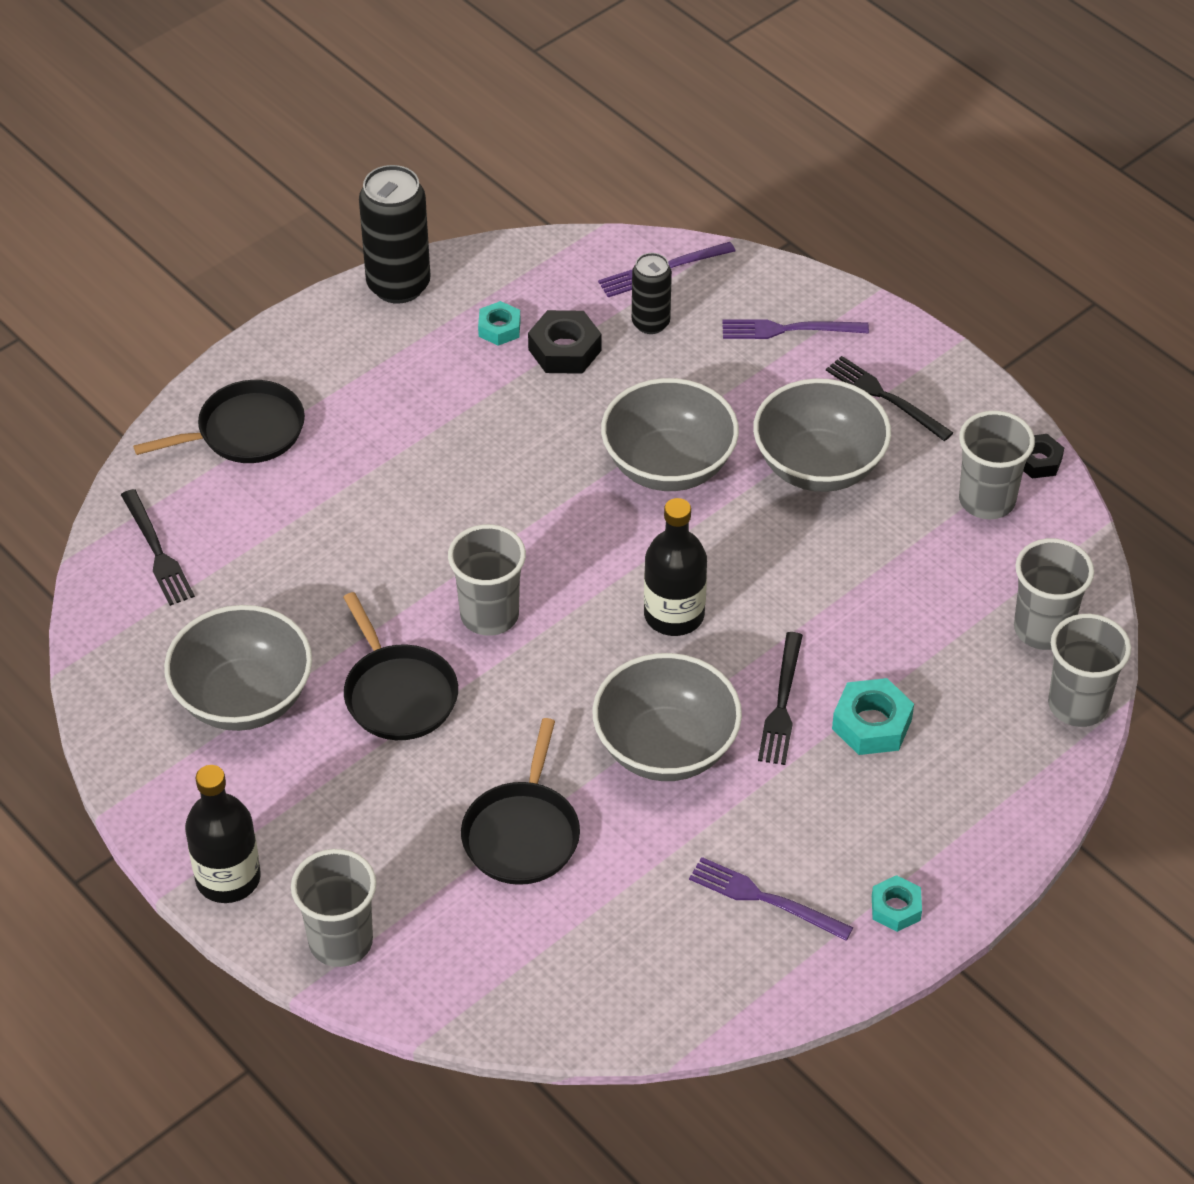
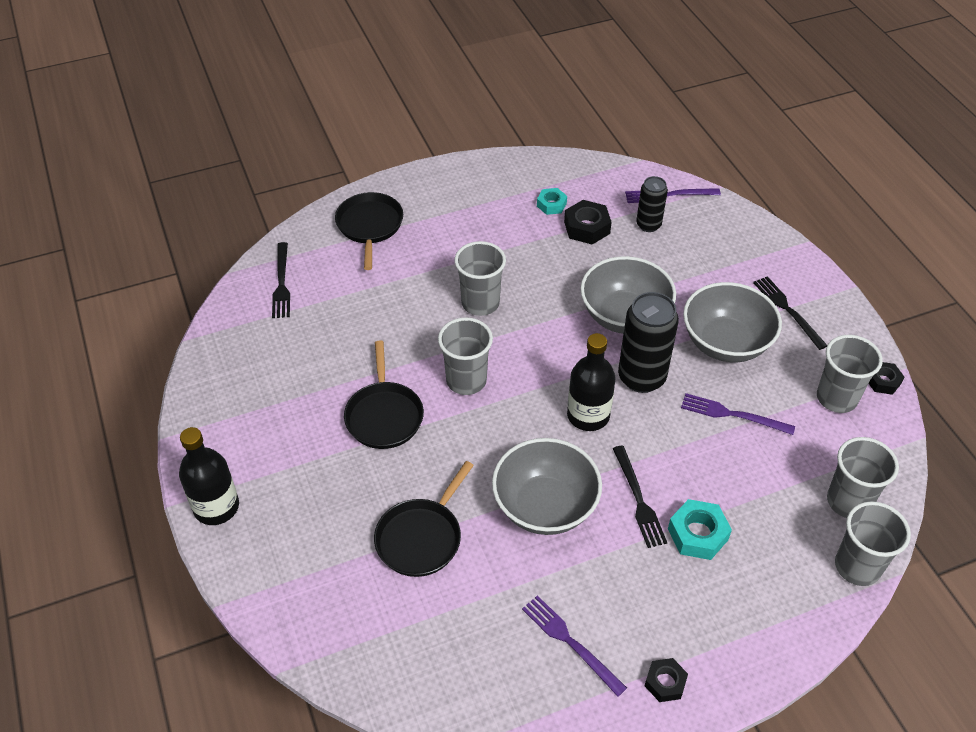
camera: 20 degrees right, 0 degrees up
black pan [133,380,305,463] -> black pan turned 90 degrees counterclockwise [335,192,403,270]
grey bowl [164,605,312,731] -> none
grey cup [291,849,377,967] -> grey cup moved to [454,241,506,316]
black can [359,165,430,304] -> black can moved to [618,292,679,393]
purple fork [722,319,869,339] -> purple fork moved to [681,393,795,435]
black fork [758,632,803,765] -> black fork turned 45 degrees counterclockwise [613,446,667,548]
turquoise nut [872,875,922,932] -> black nut [645,658,688,702]

